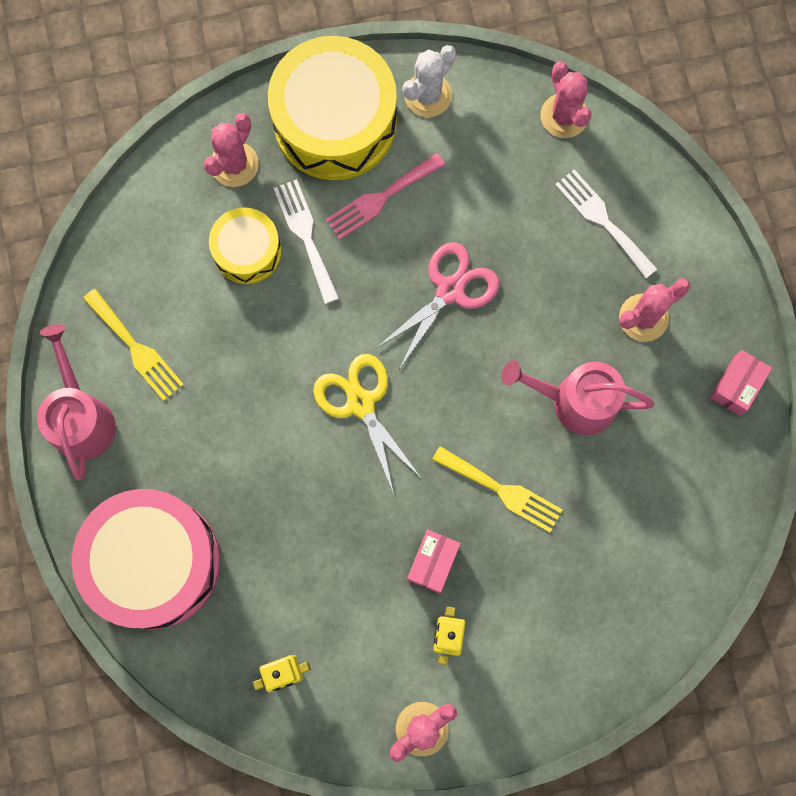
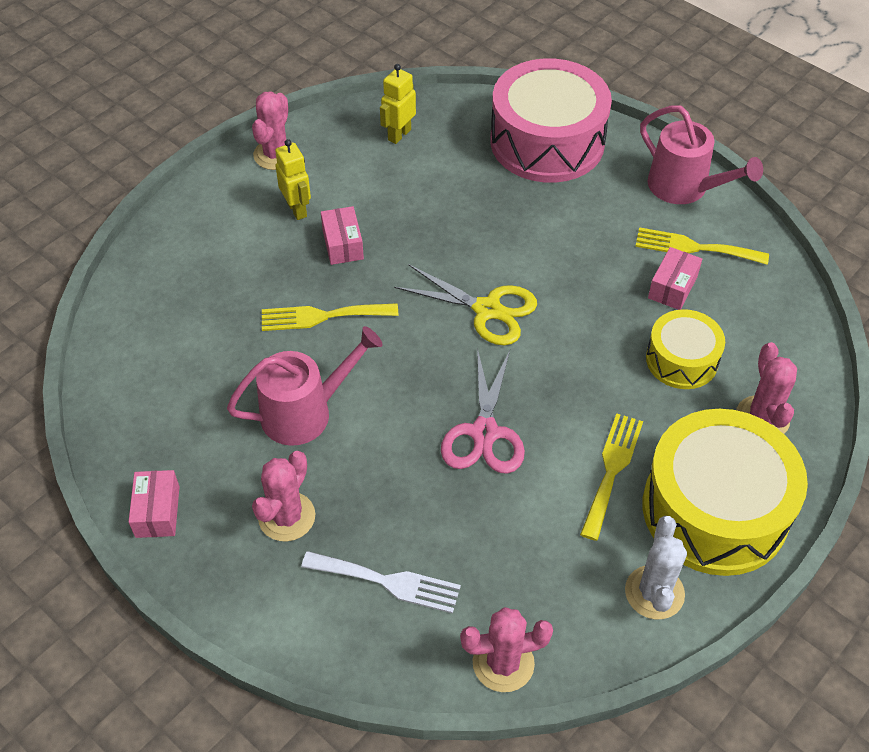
camera: 145 degrees right, 25 degrees down
white fork [274,179,339,304] -> none
pink fork [325,153,445,240] -> yellow fork [580,413,643,541]
pink cactus [541,61,592,138] -> pink cactus turned 45 degrees counterclockwise [460,607,553,692]
none -> pink box [648,247,702,310]

